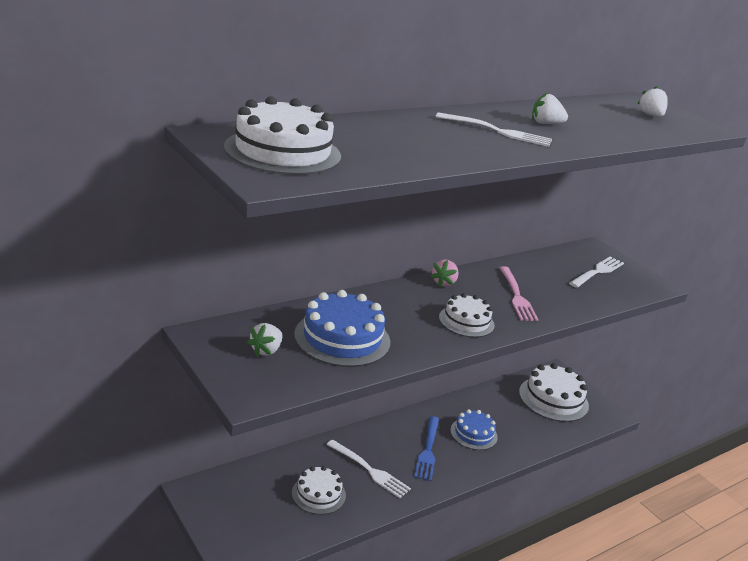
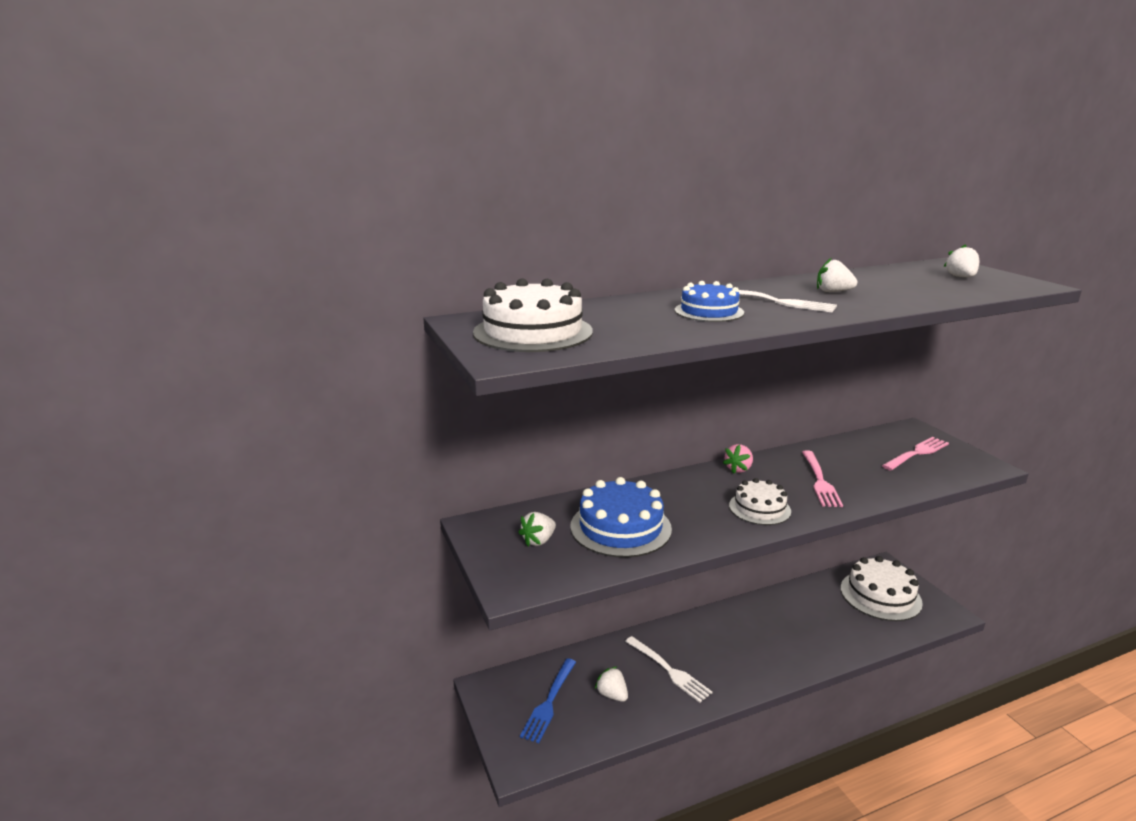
camera: 15 degrees right, 5 degrees down
white cake [292,466,346,515] -> white strawberry [595,667,628,702]
blue fork [414,416,439,481] -> blue fork moved to [520,658,576,743]
blue cake [450,409,498,450] -> blue cake moved to [675,281,744,322]
white fork [569,257,624,288] -> pink fork [882,437,949,470]

